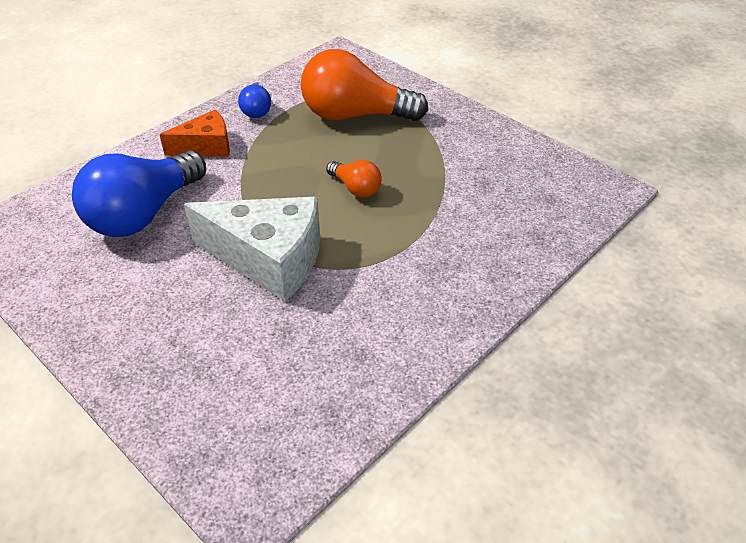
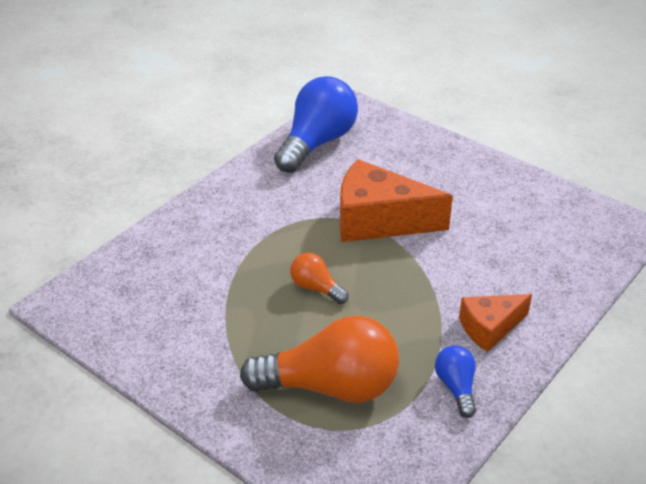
camera: 175 degrees right, 5 degrees down
blue light bulb [72,150,206,237] -> blue light bulb moved to [274,76,358,173]
white cheese [184,197,320,302] -> orange cheese [340,159,453,242]

